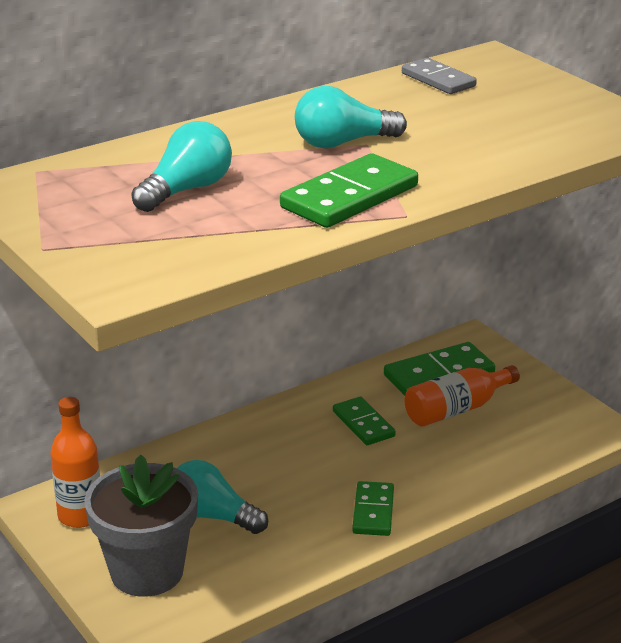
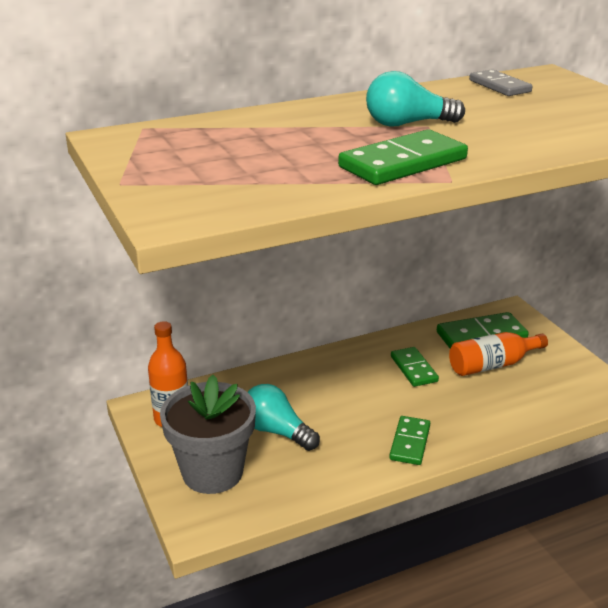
camera: 10 degrees right, 0 degrees up
turquoise light bulb [131,121,232,212] -> none

